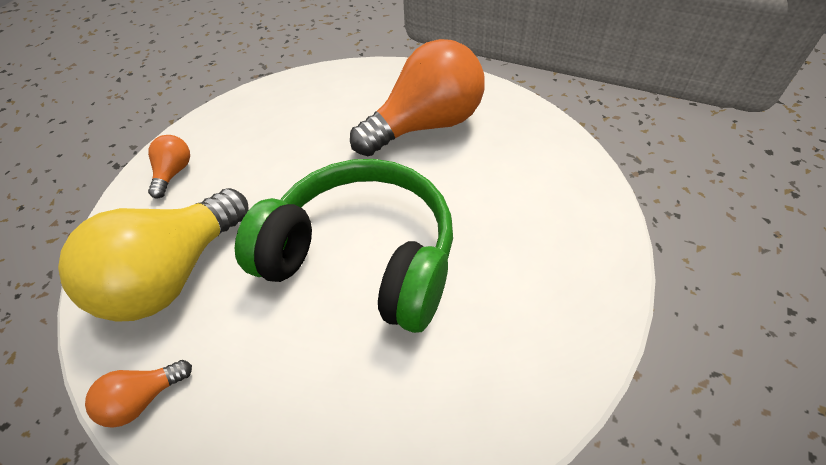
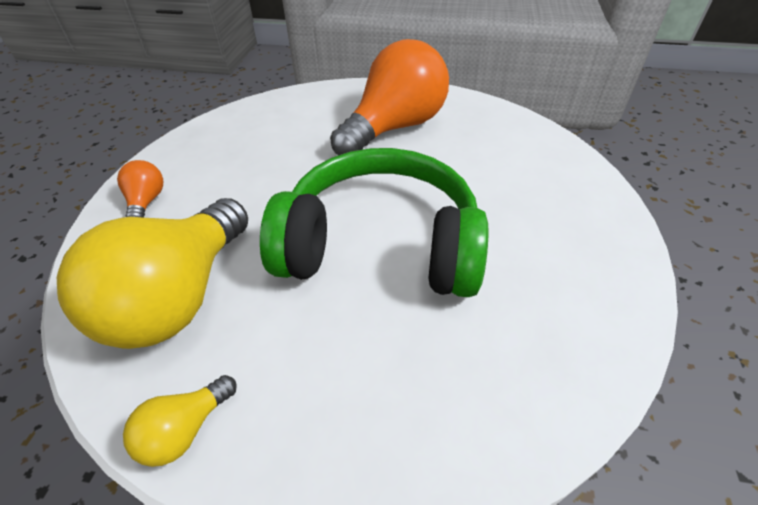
camera: 15 degrees left, 5 degrees down
orange light bulb [85,360,192,428] -> yellow light bulb [123,375,237,467]

